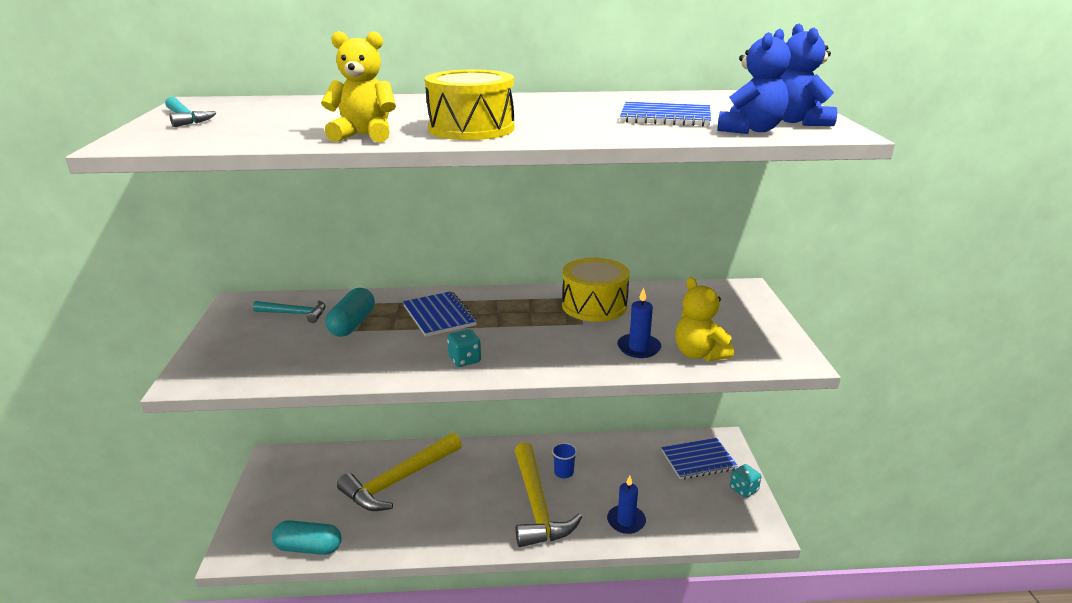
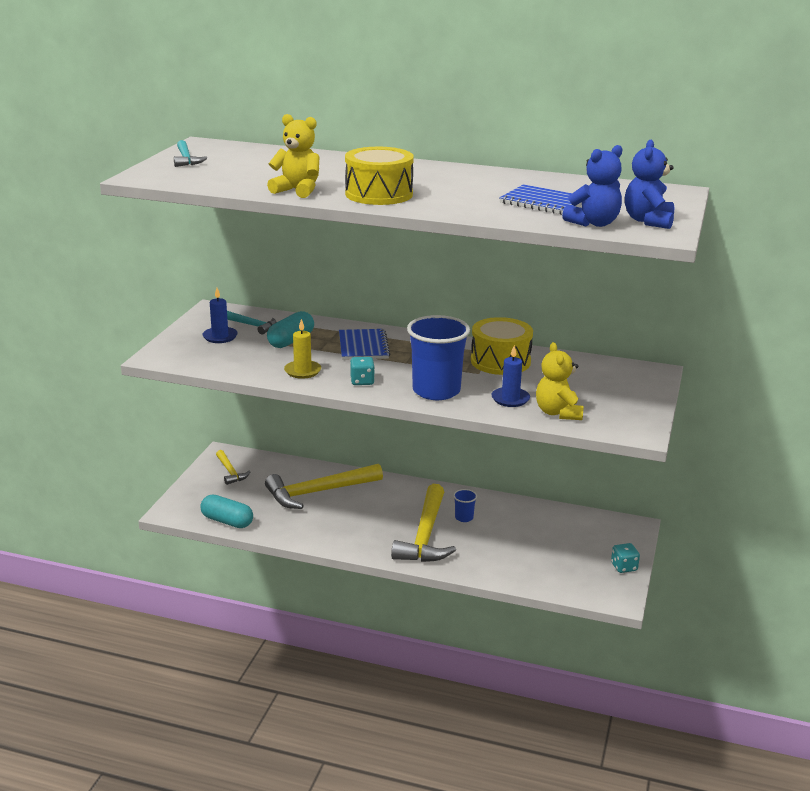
camera: 20 degrees right, 0 degrees up
blue candle [607,475,646,534] -> blue candle moved to [203,288,238,343]
blue notebook [661,438,738,480] -> none
none -> yellow hammer [216,450,251,485]
none -> yellow candle [284,319,321,379]
none -> blue cup [407,315,470,400]

